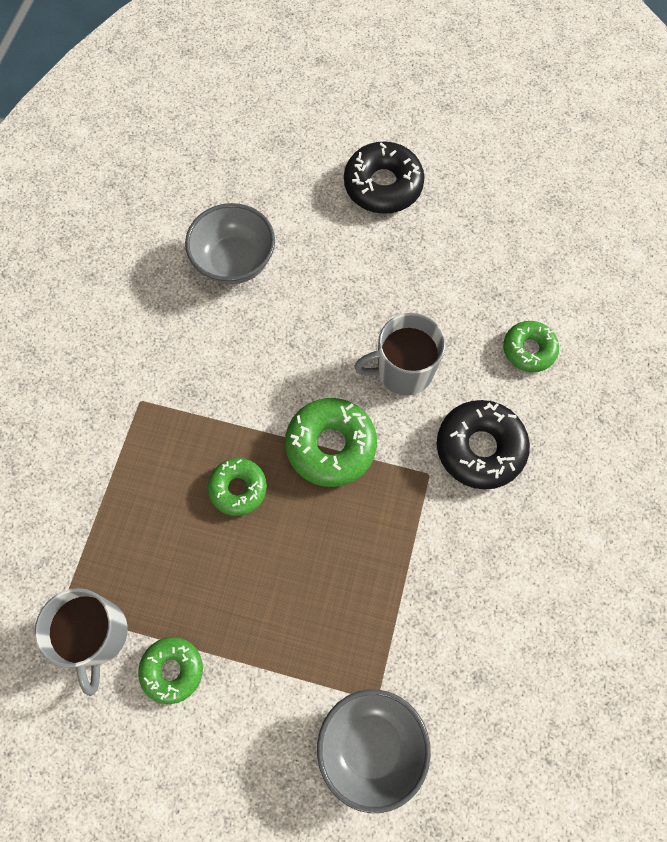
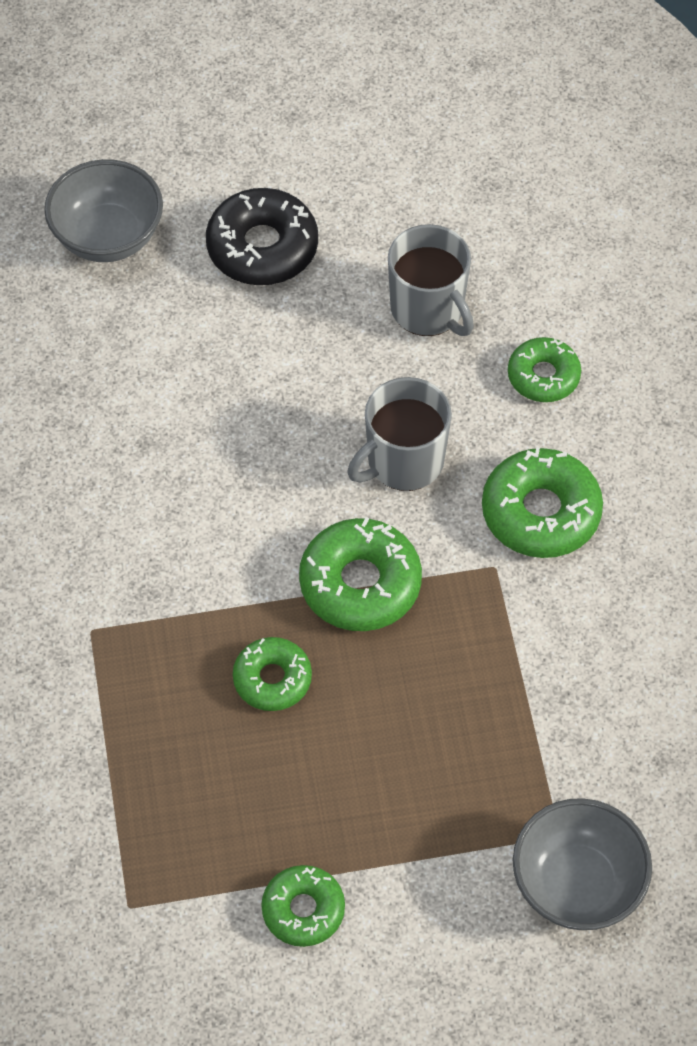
camera: 25 degrees left, 10 degrees down
grey mug [35,588,128,696] -> grey mug moved to [388,224,474,336]
grey bowl [185,203,275,284] -> grey bowl moved to [44,159,163,262]
black donut [437,400,530,490] -> green donut [482,448,603,558]

